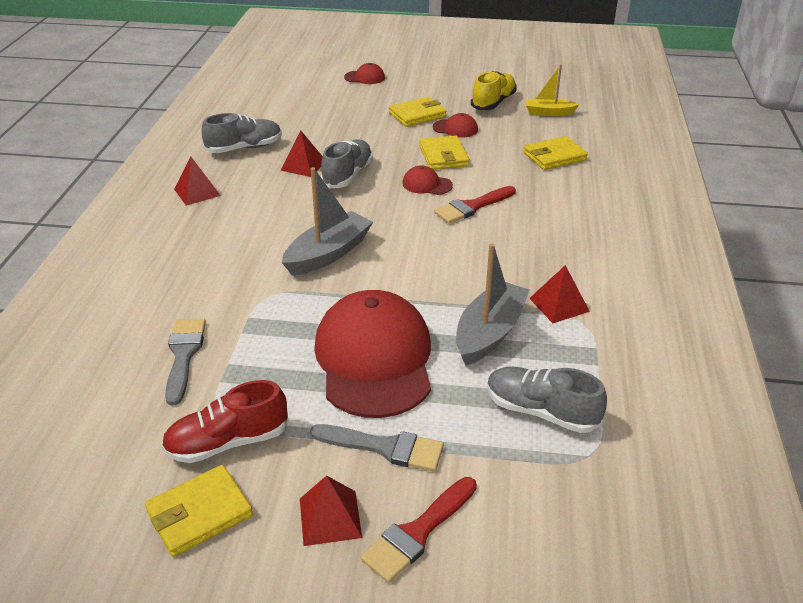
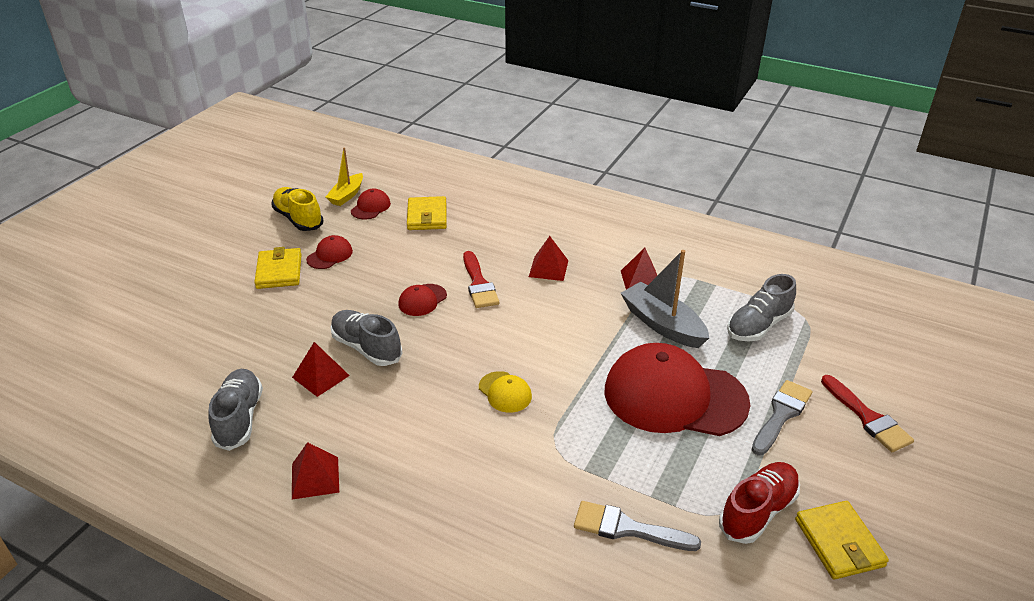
camera: 70 degrees left, 0 degrees up
red shoe [161,380,288,463] -> red shoe turned 135 degrees counterclockwise [719,462,800,544]
grey boat [282,167,373,276] -> yellow cap [479,371,532,413]
red pyramid [300,475,362,546] -> red pyramid moved to [529,236,568,281]
red cap [344,63,385,84] -> red cap moved to [351,189,391,219]
yellow wallet [419,135,470,170] -> none

